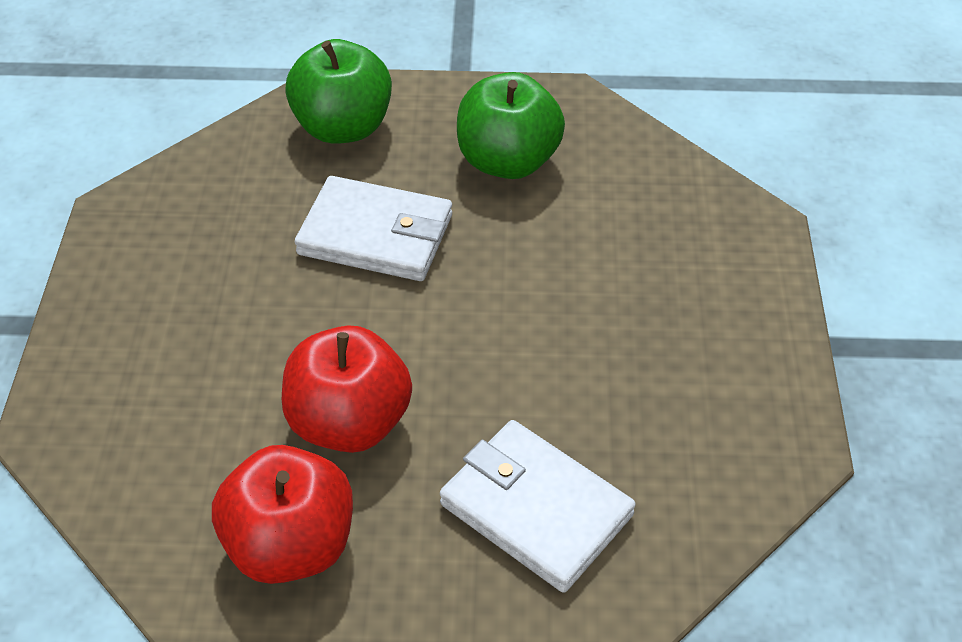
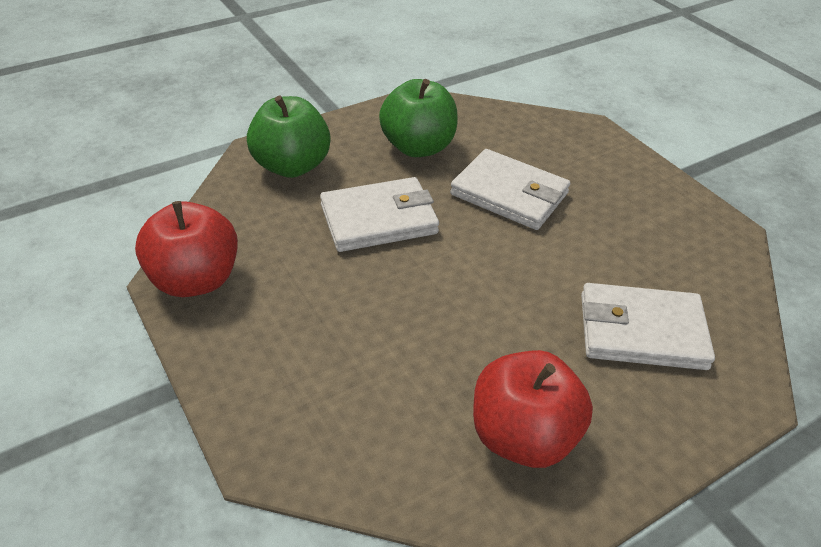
camera: 35 degrees left, 5 degrees down
red apple [282,325,412,453] -> red apple moved to [135,201,238,297]
none -> white wallet [450,149,570,230]

